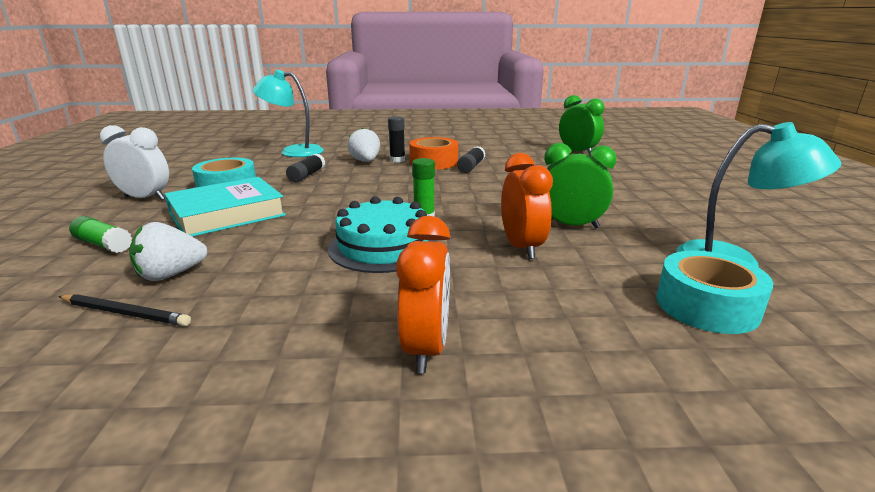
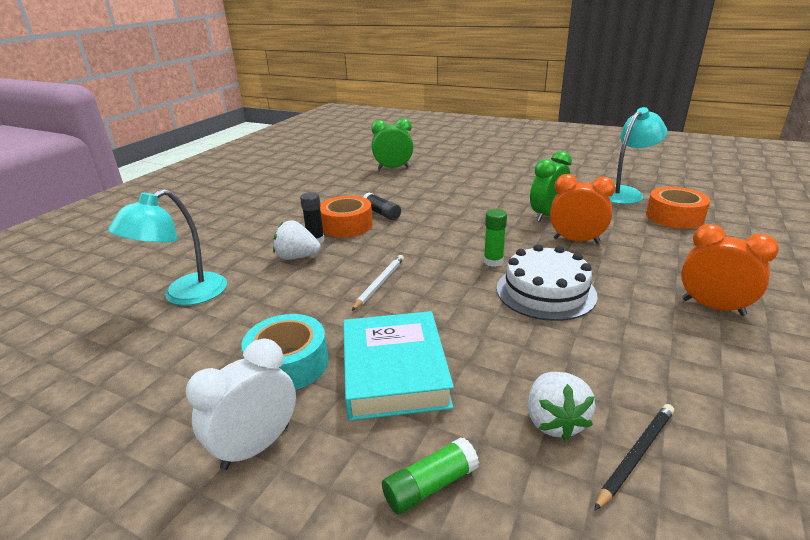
camera: 60 degrees left, 5 degrees up
black glue stick [286,153,325,183] -> none
turquoise cake [328,196,437,273] -> white cake [497,244,598,321]
turquoise tape [657,251,773,334] -> orange tape [646,187,710,229]
none -> white pencil [352,255,404,311]

